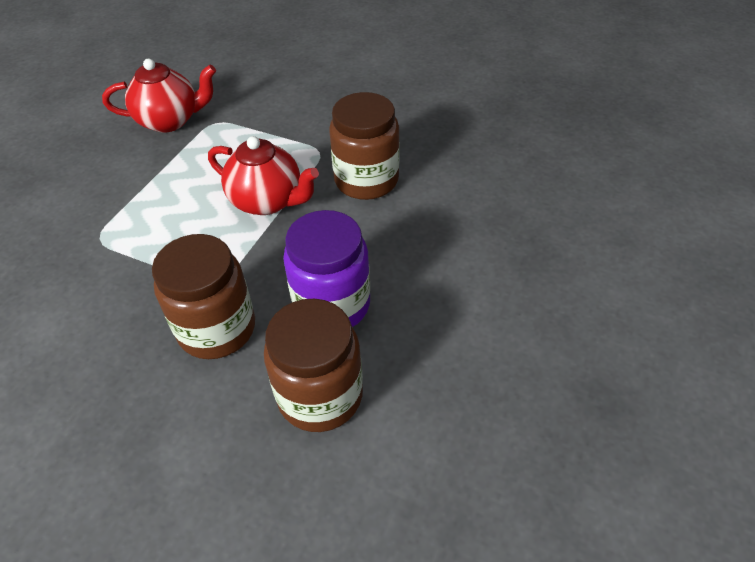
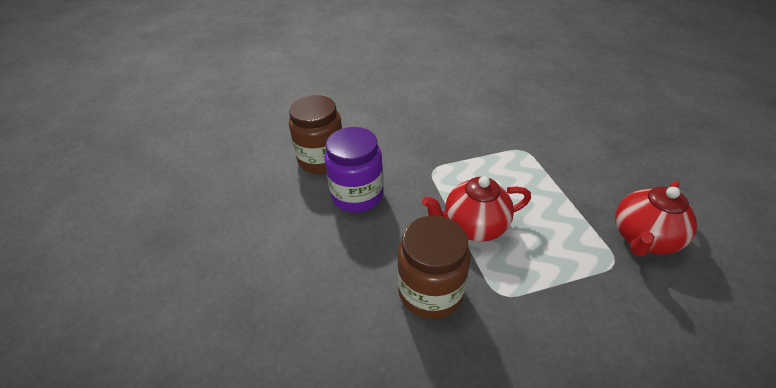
camera: 140 degrees right, 5 degrees down
brown jar [152,234,255,359] -> none

